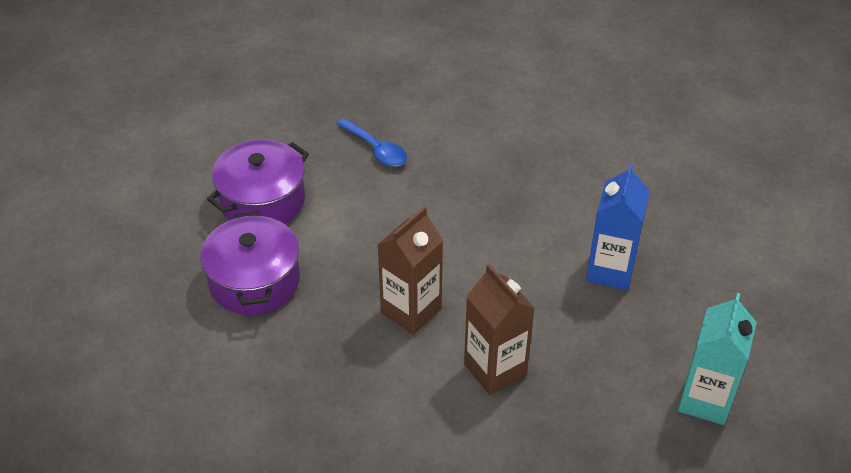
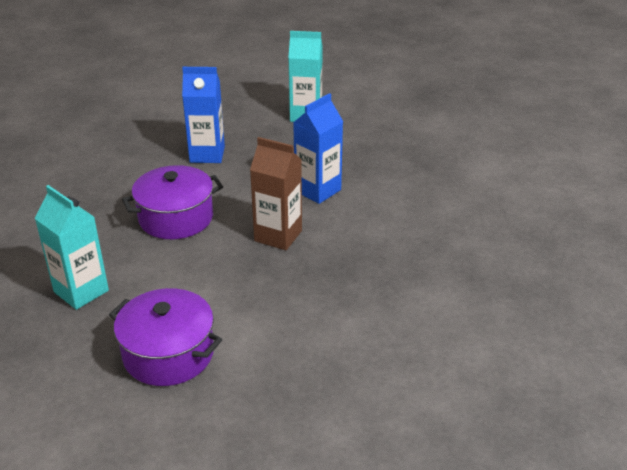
camera: 105 degrees left, 10 degrees down
purple pot [200,212,300,315] -> purple pot moved to [122,165,223,239]
blue spoon [336,118,407,167] -> turquoise carton [35,185,109,310]
brown carton [464,264,535,395] -> blue carton [293,93,343,204]

